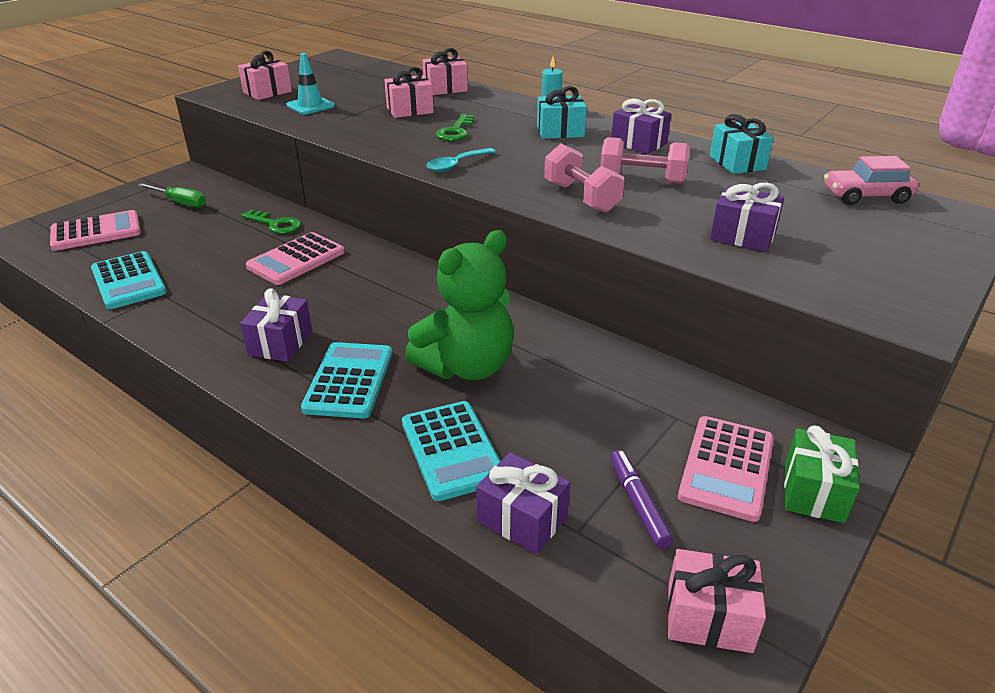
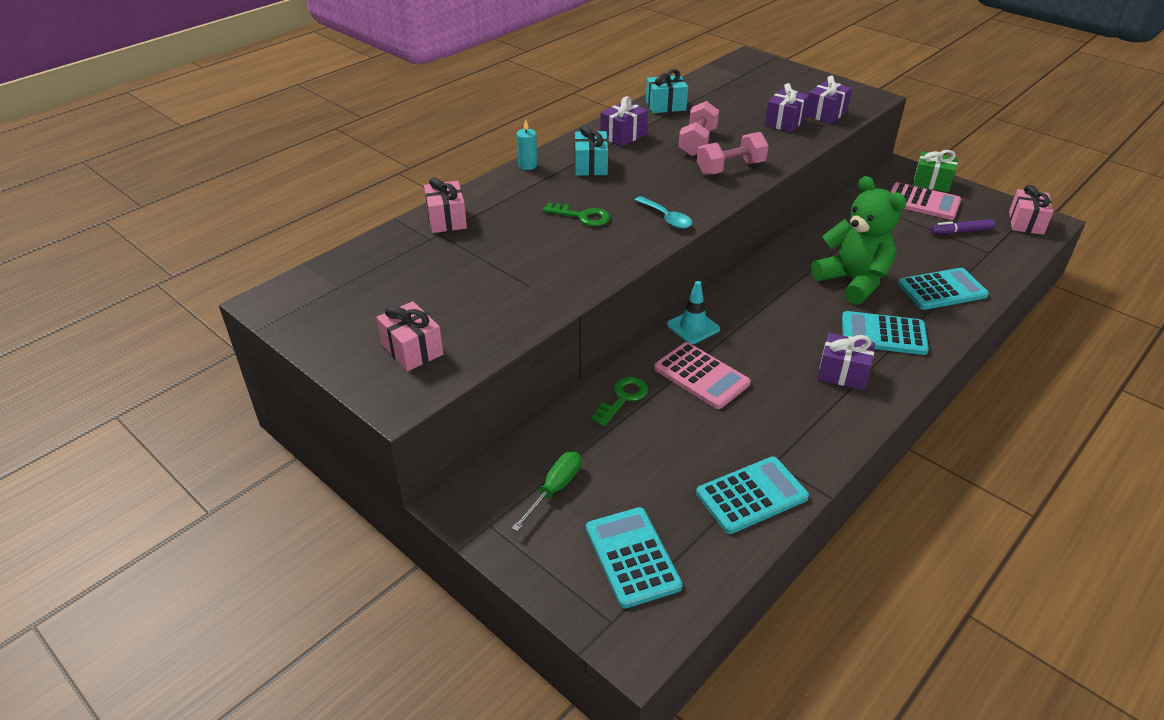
camera: 85 degrees left, 5 degrees up
pink calculator [50,210,141,251] -> turquoise calculator [586,507,683,608]
turquoise traffic cone [286,53,335,114] -> turquoise traffic cone moved to [667,281,720,344]
pink gift [384,67,434,118] -> none
purple gift [476,453,570,554] -> purple gift moved to [806,75,852,124]
pink car [824,156,919,205] -> none

